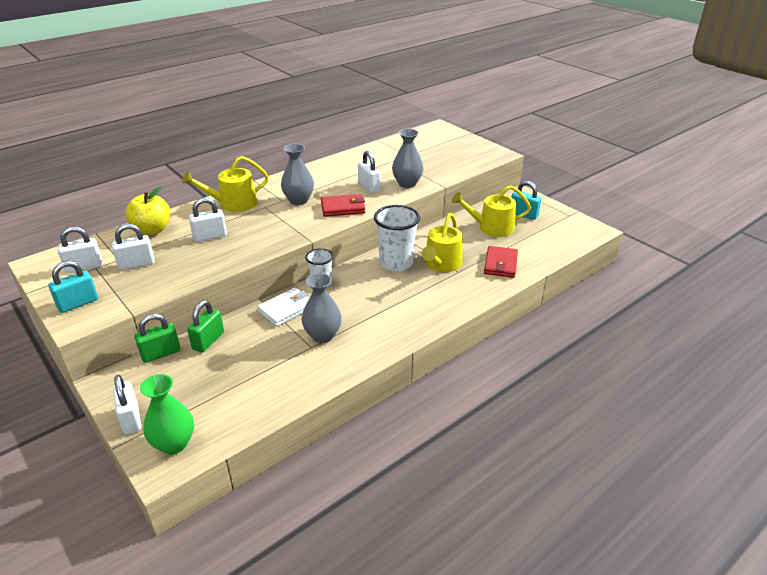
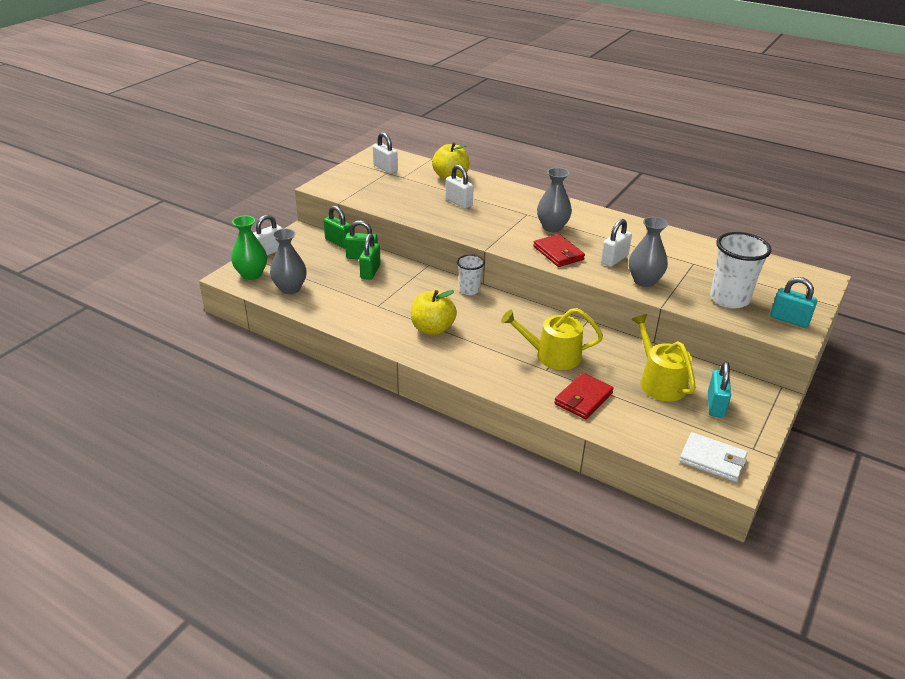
camera: 70 degrees right, 0 degrees up
turquoise padlock [49,261,98,313] -> turquoise padlock moved to [770,277,817,328]
white padlock [112,224,155,270] -> none
yellow watering can [182,156,269,212] -> none
white wallet [257,288,309,327] -> white wallet moved to [679,432,748,482]
grey vase [302,273,342,343] -> grey vase moved to [270,229,307,294]
white cup [374,205,420,272] -> white cup moved to [710,232,772,309]
red wallet [484,246,518,278] -> red wallet turned 45 degrees counterclockwise [554,373,614,419]
none -> green padlock [359,233,381,280]
none -> yellow apple [411,290,457,335]

